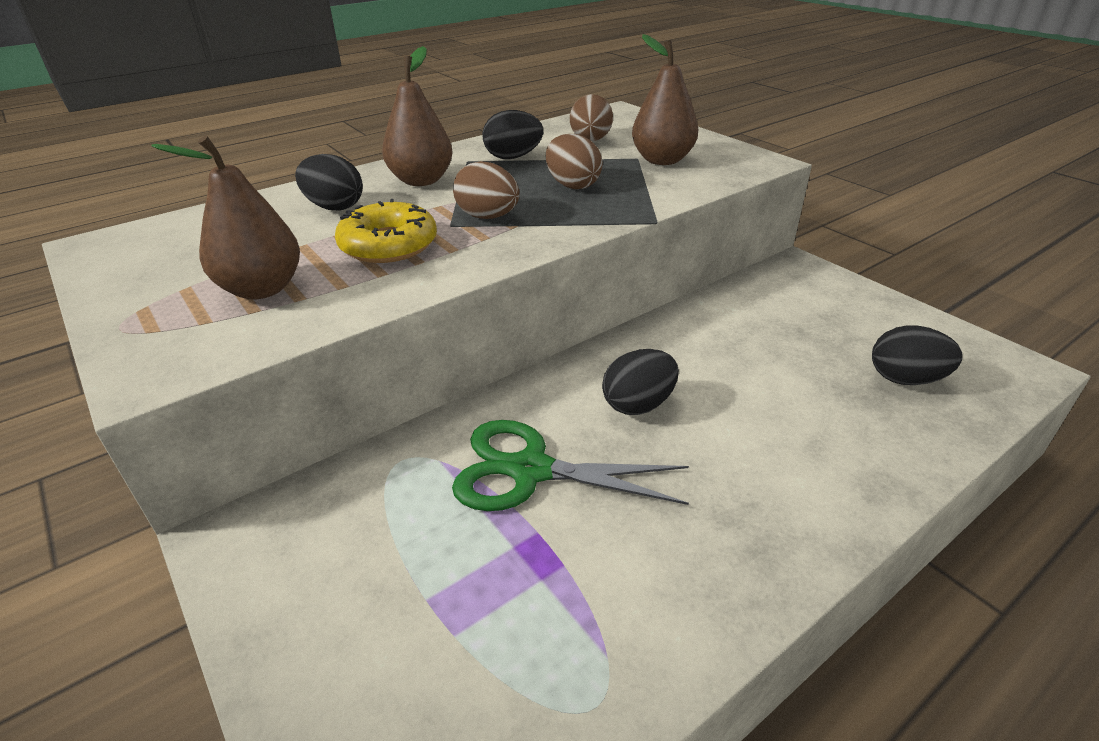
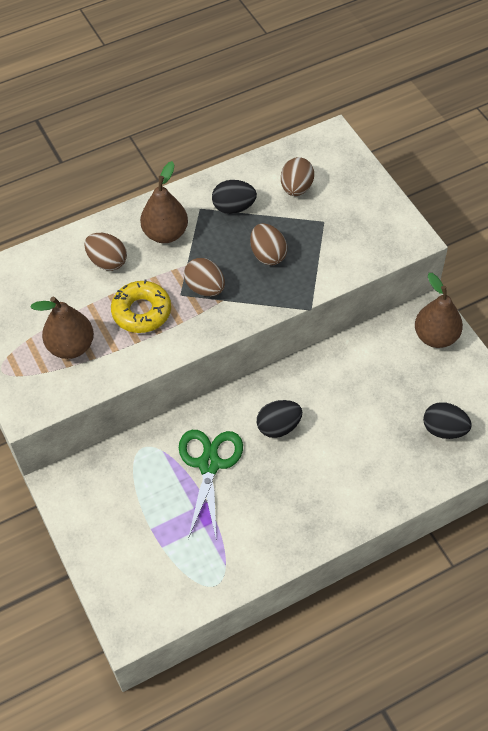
camera: 10 degrees right, 20 degrees up
black egg [295,154,363,211] -> brown egg [84,233,127,271]
green scissors [452,420,689,511] -> green scissors turned 75 degrees clockwise [179,430,243,539]
brown pear [632,34,698,165] -> brown pear moved to [415,273,463,348]

